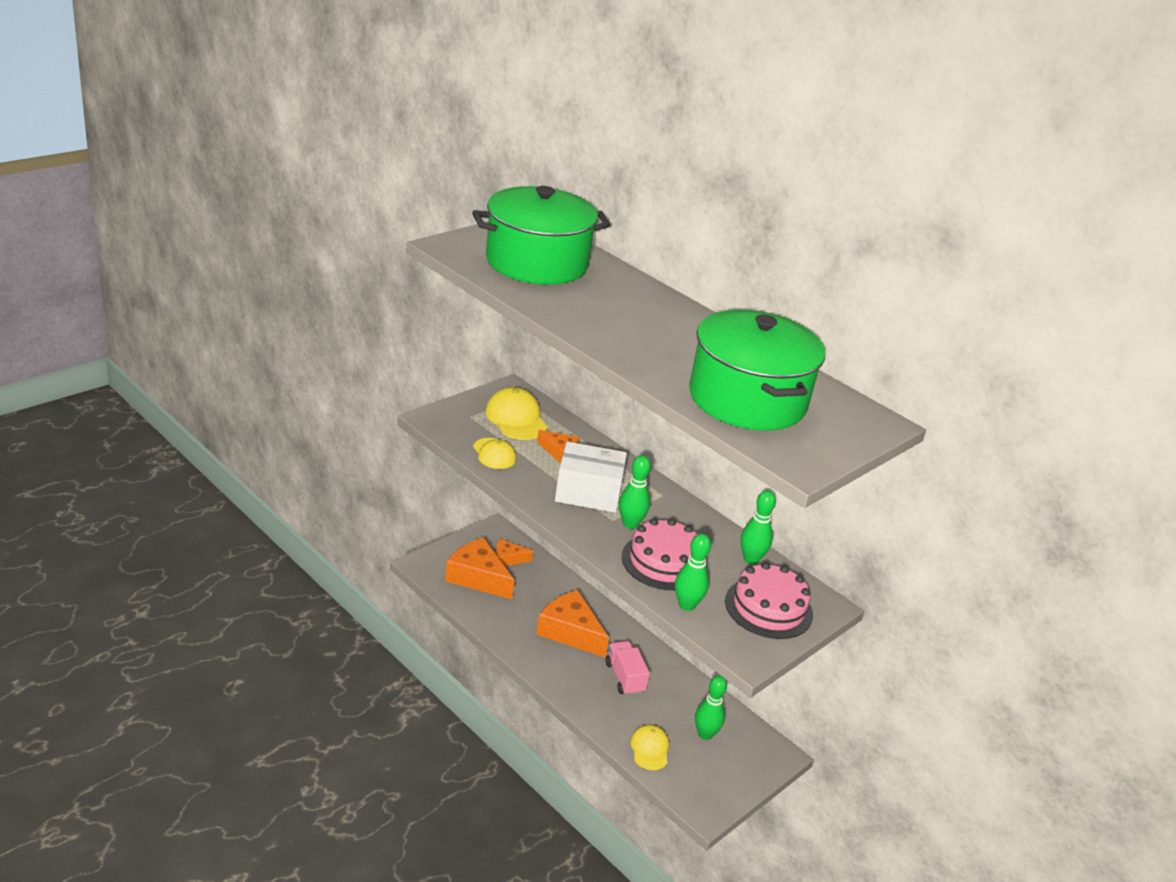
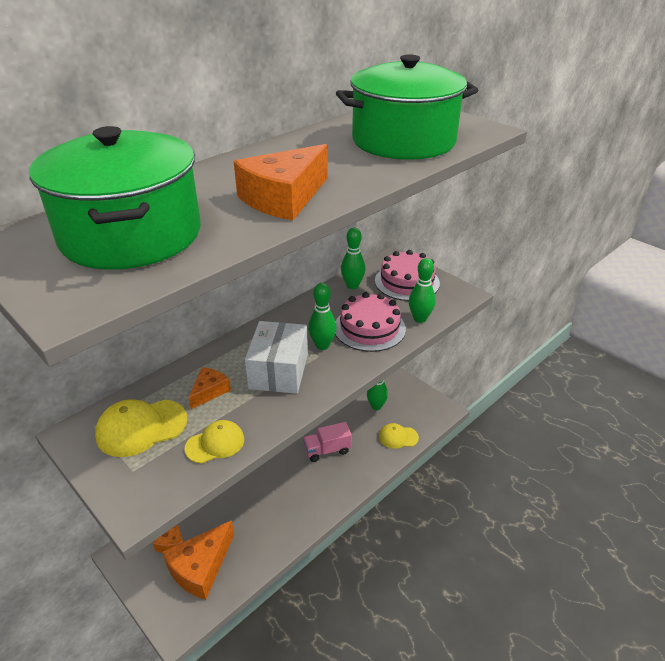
camera: 85 degrees left, 5 degrees up
orange cheese [536,590,609,658] -> orange cheese moved to [234,144,328,221]

